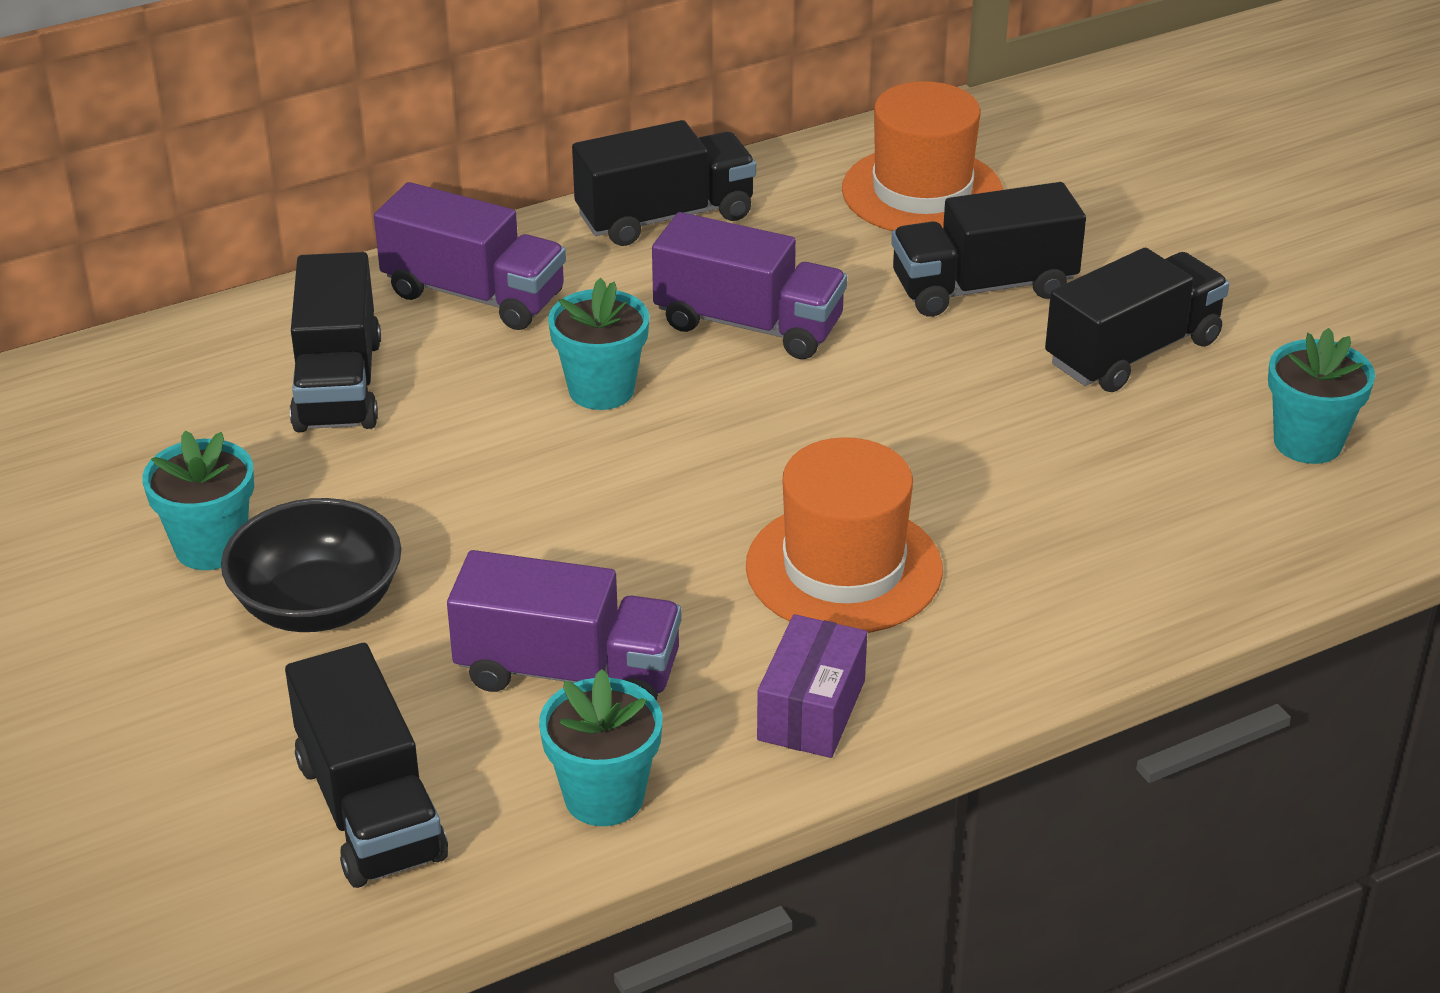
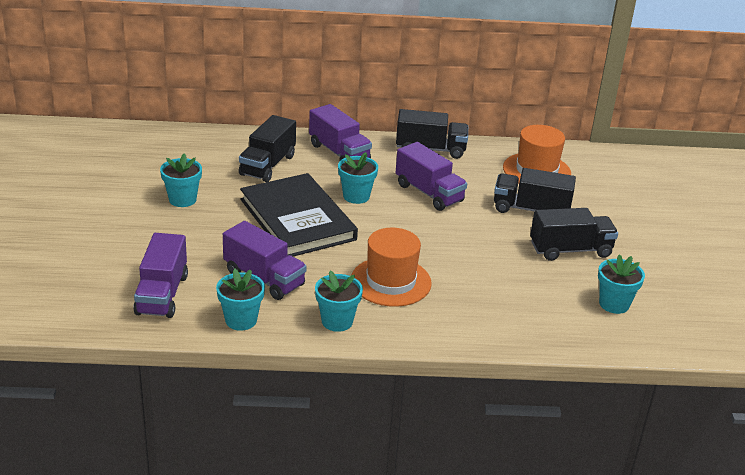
camera: 25 degrees right, 5 degrees down
black bowl [221,498,401,632] -> none
black truck [285,643,448,888] -> purple truck [133,233,188,318]
purple box [757,614,867,758] -> turquoise flower pot [315,271,363,332]
none -> black book [240,173,358,257]

